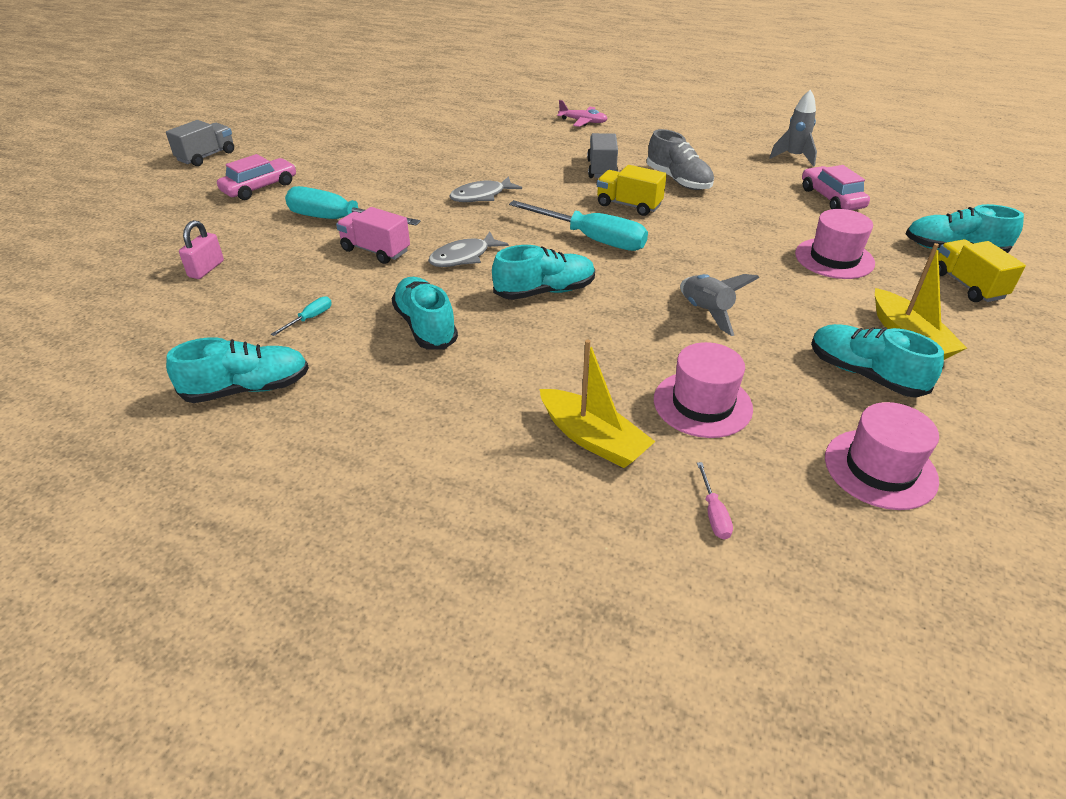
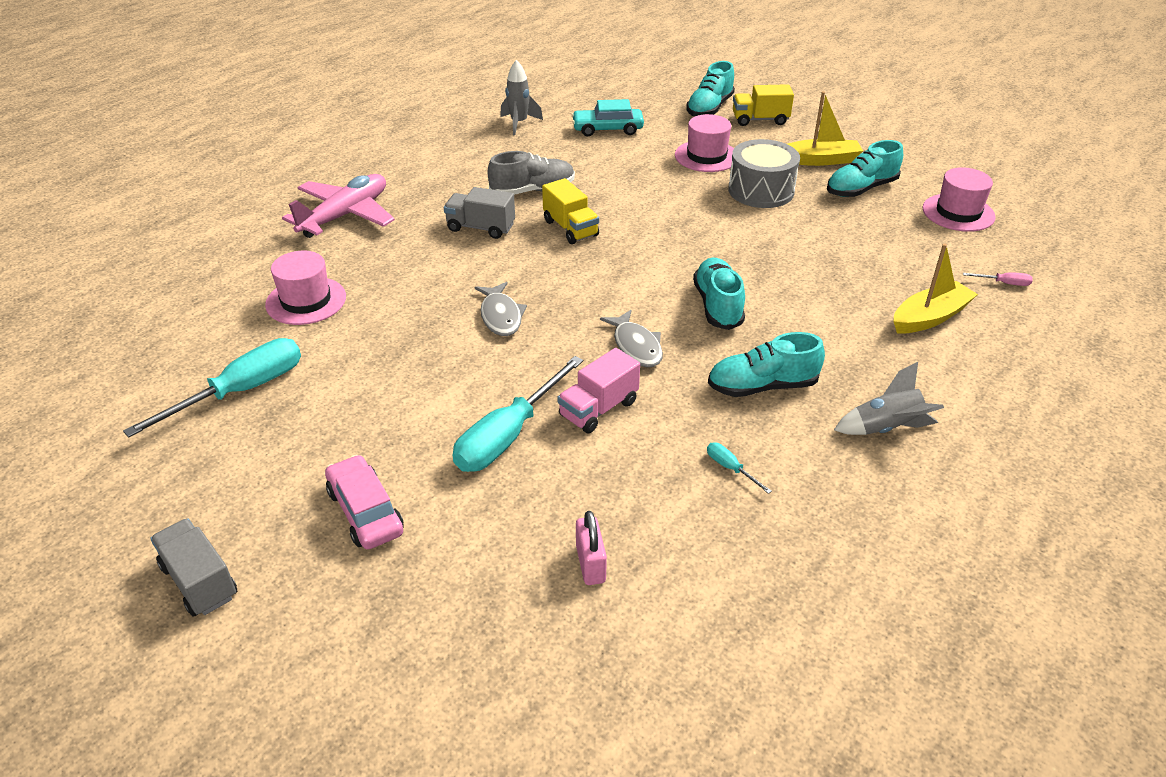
camera: 75 degrees left, 0 degrees up
turquoise shoe [166,337,309,403] -> none
pink padlock [179,220,224,279] -> pink padlock turned 45 degrees clockwise [576,511,607,585]
turquoise screwdriver [509,200,648,251] -> turquoise screwdriver moved to [123,338,301,438]
pink plane [557,100,608,127] -> pink plane [282,174,395,238], size x1.87
yellow truck [597,165,667,216] -> yellow truck turned 75 degrees counterclockwise [542,178,599,244]
pink hat [654,342,753,438] -> pink hat moved to [265,251,346,325]
grey rocket [680,274,759,336] -> grey rocket moved to [834,362,944,435]
pink car [802,165,870,210] -> turquoise car [572,99,644,136]
none -> grey drum [728,139,800,208]

